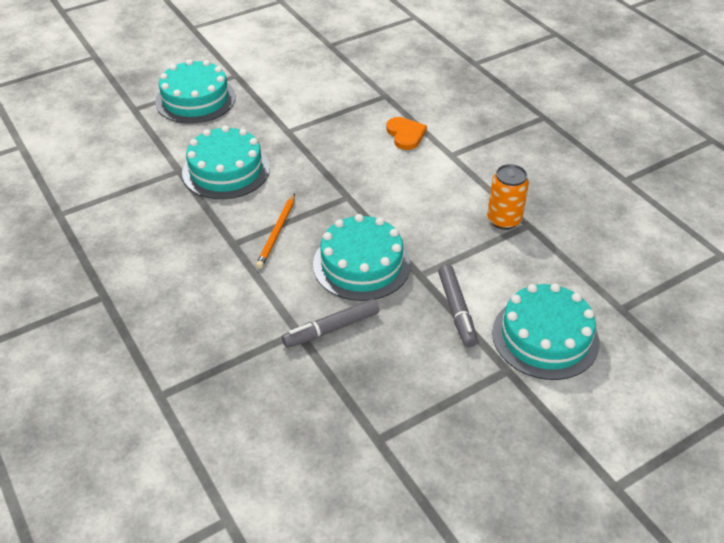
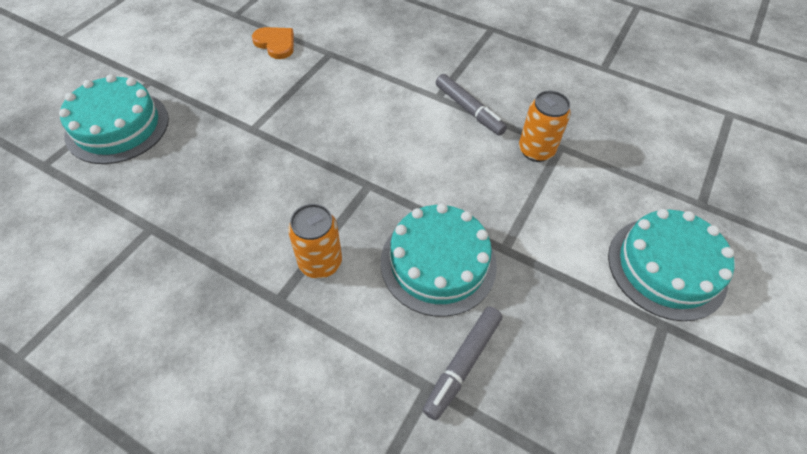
camera: 30 degrees left, 10 degrees up
turquoise cake [182,125,270,199] -> none
orange pencil [256,193,295,269] -> orange can [288,204,342,279]
orange heart [386,117,427,150] -> orange heart moved to [252,27,294,59]
grey marker [438,265,477,347] -> grey marker moved to [436,74,507,136]

